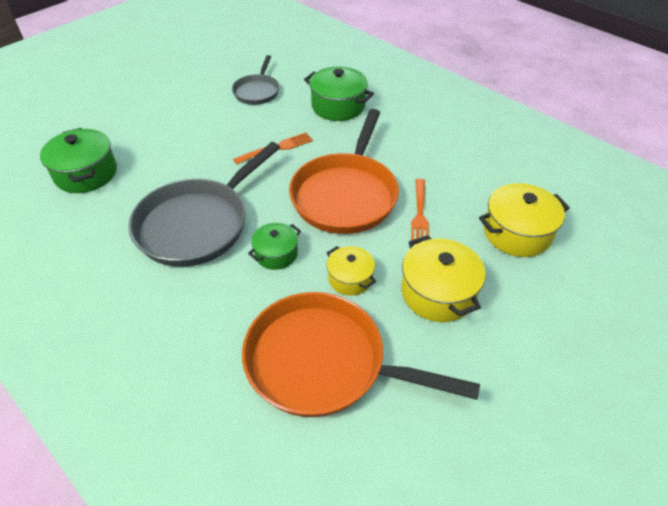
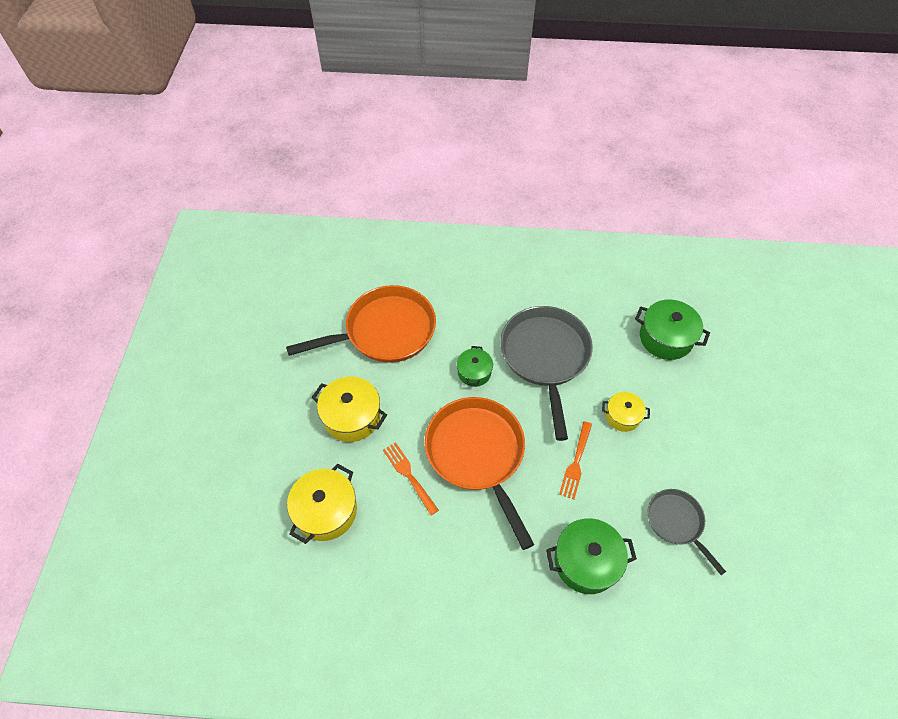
camera: 140 degrees right, 10 degrees up
yellow pot [327,246,376,296] -> yellow pot moved to [602,392,650,432]

